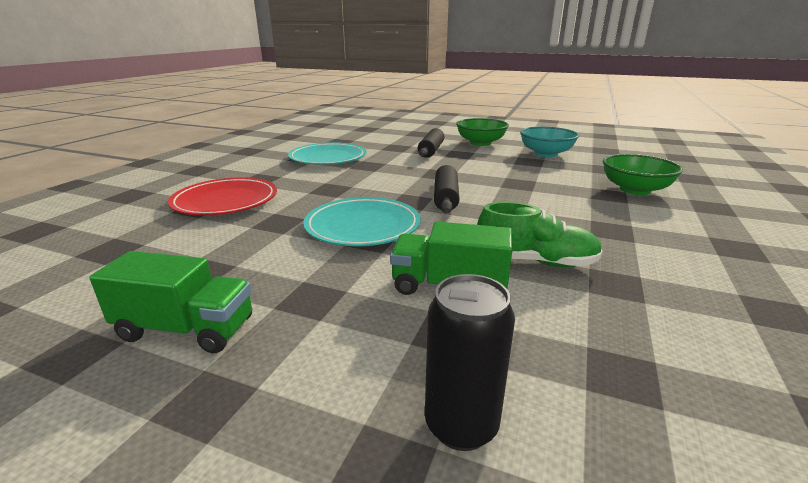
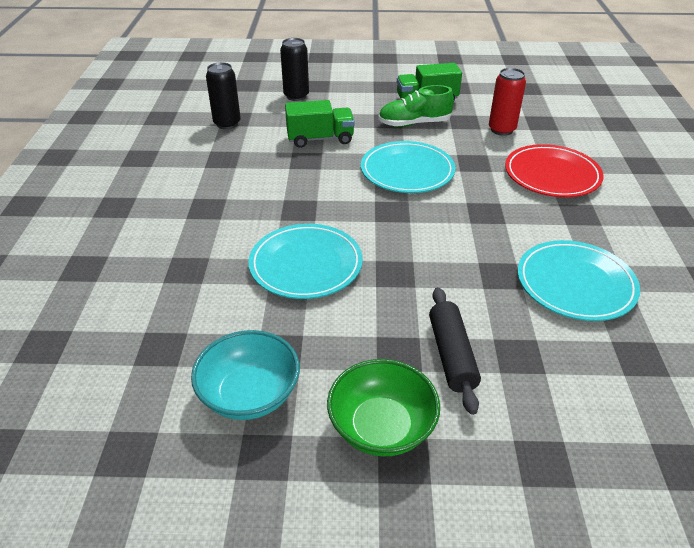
camera: 160 degrees right, 15 degrees up
black rolling pin [434,165,460,213] -> none
green shoe [477,202,603,267] -> green shoe moved to [378,85,454,127]
green bowl [603,154,683,195] -> none
none -> black can [206,62,241,129]
none -> turquoise plate [248,224,363,299]
none -> red can [489,68,526,136]

